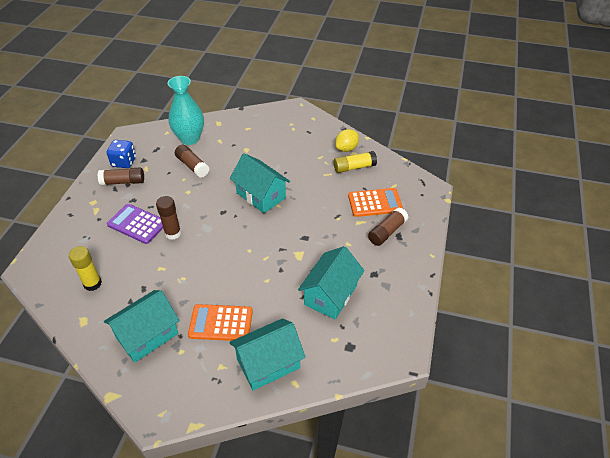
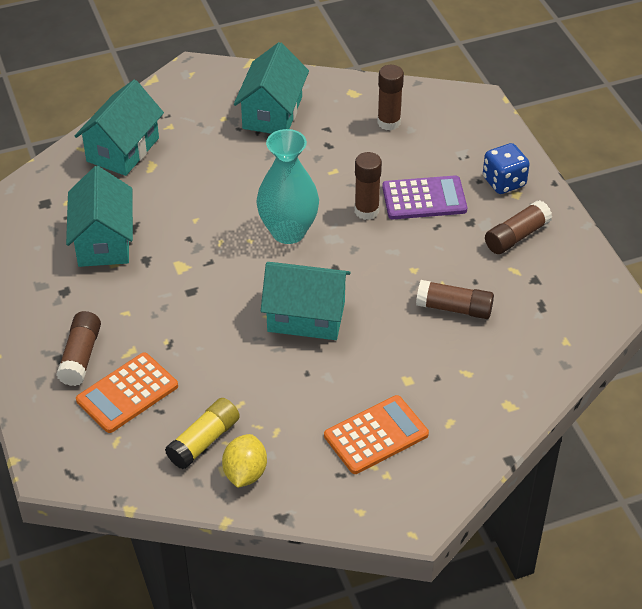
camera: 145 degrees right, 0 degrees up
yellow glue stick [69,246,102,291] -> brown glue stick [377,65,404,130]
blue dice [107,140,136,168] -> blue dice moved to [483,143,530,194]
turquoise vase [167,76,204,145] -> turquoise vase moved to [256,129,319,244]
orange calculator [188,304,253,341] -> orange calculator moved to [324,395,429,474]

